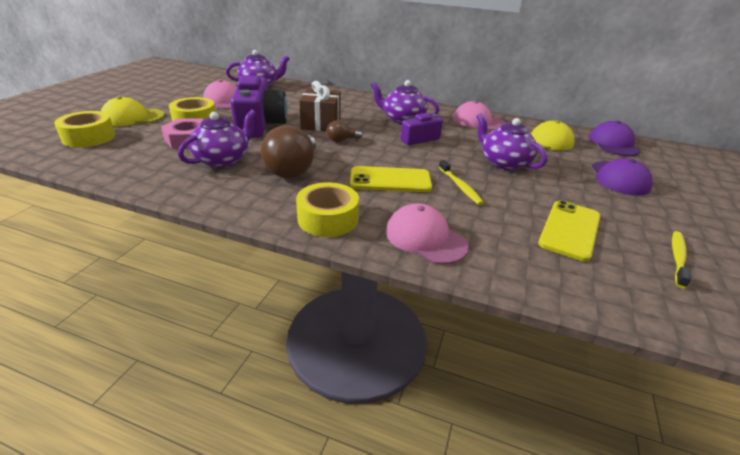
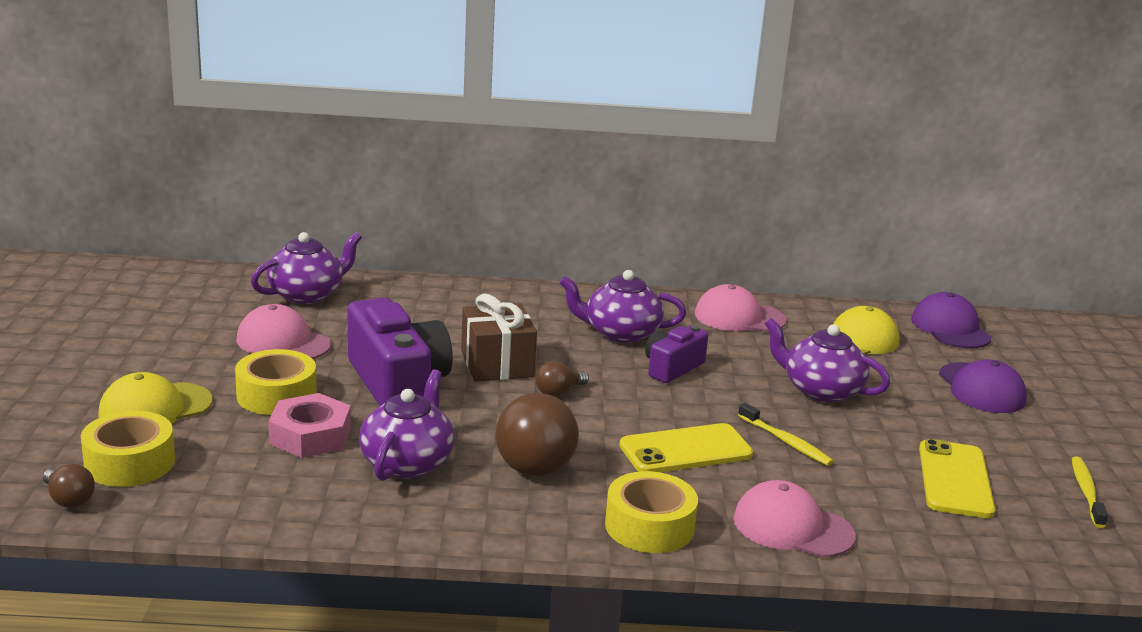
camera: 20 degrees left, 10 degrees down
none -> brown light bulb [43,464,95,508]

